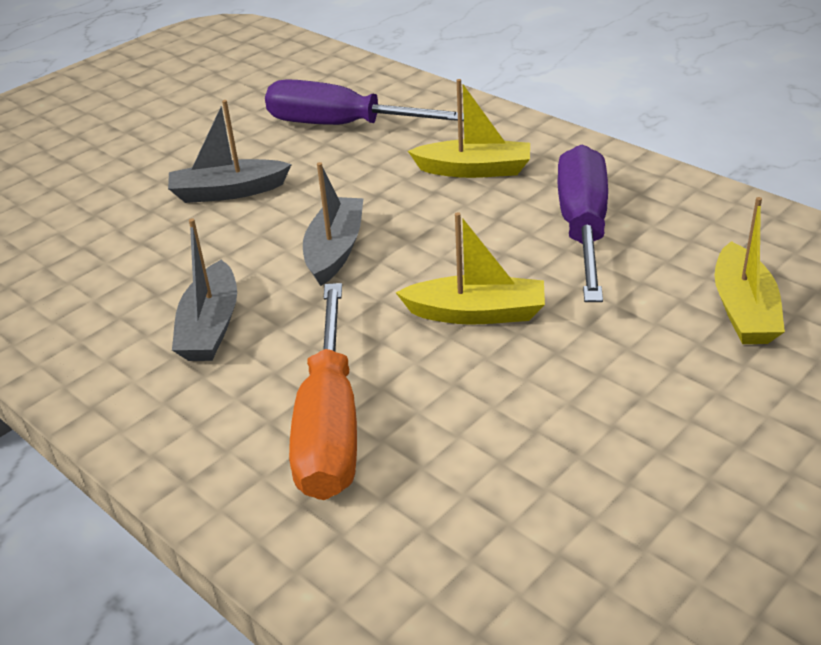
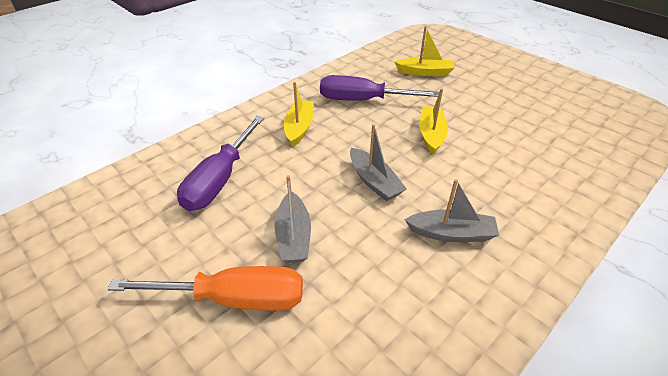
camera: 90 degrees left, 5 degrees up
orange screwdriver [289,283,357,500] -> orange screwdriver moved to [108,266,303,311]
grey boat [303,162,363,286] -> grey boat turned 135 degrees counterclockwise [350,124,407,201]

